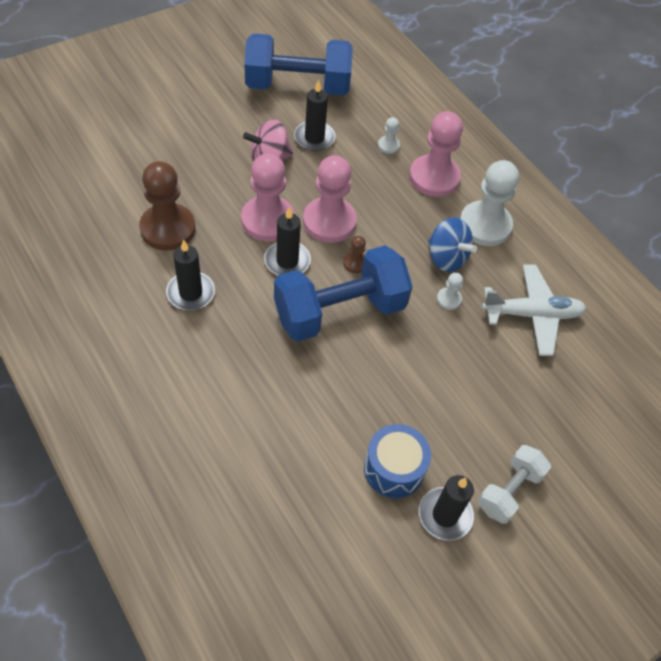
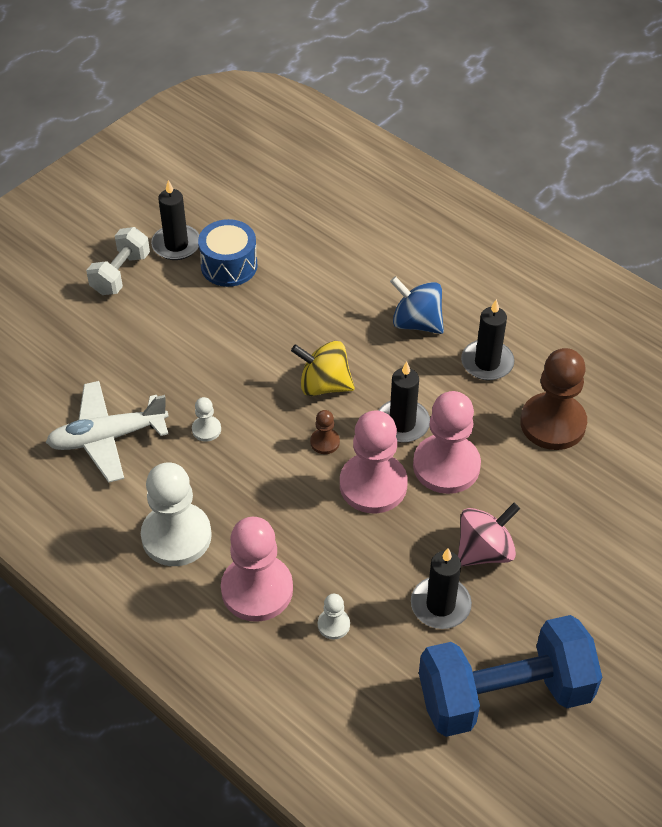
camera: 170 degrees right, 5 degrees down
blue dumbbell [274,245,413,342] -> yellow spinning top [291,341,355,396]
blue spinning top [428,217,477,272] -> blue spinning top moved to [390,276,444,334]

